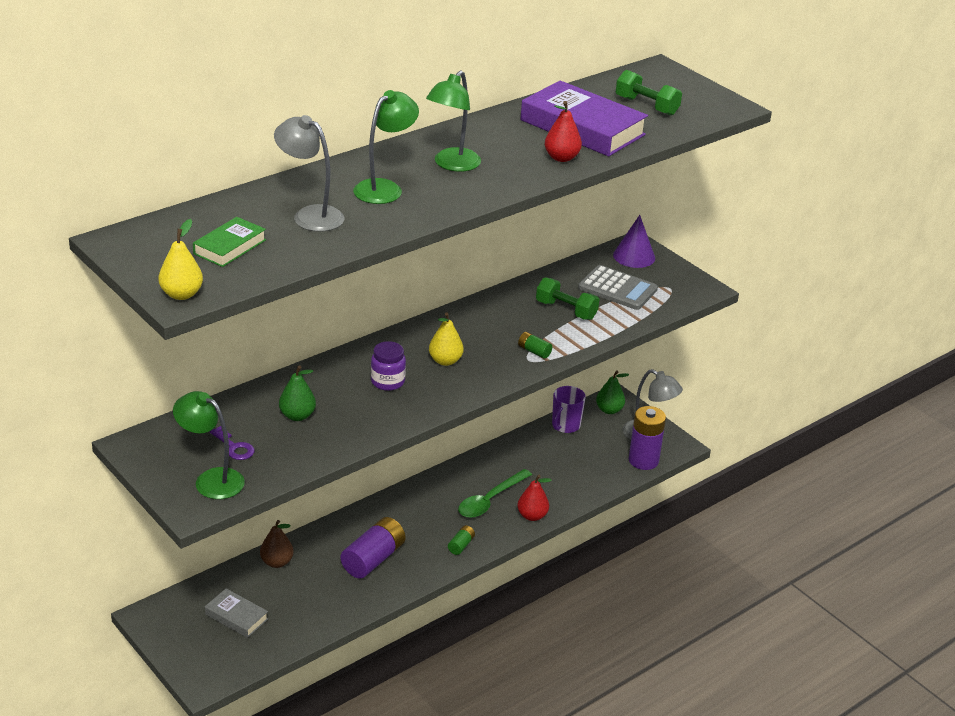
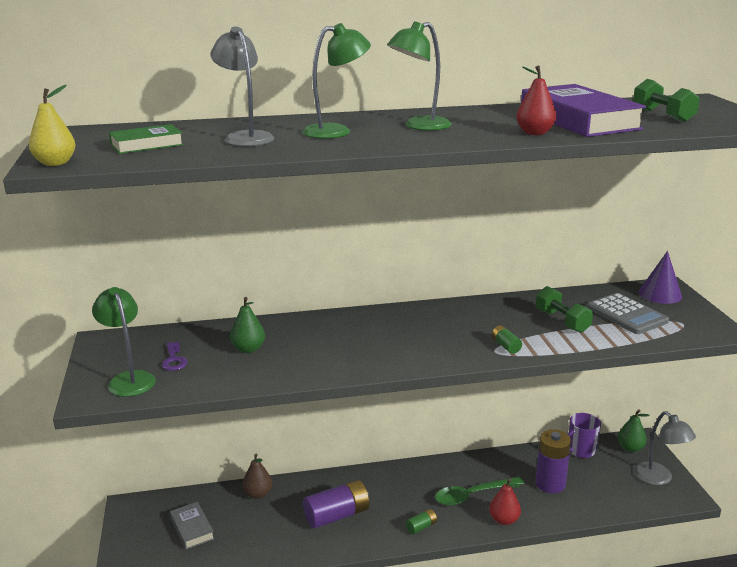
camera: 30 degrees right, 10 degrees down
purple jar [371,341,406,391] -> none
yellow pear [429,312,464,366] -> none
purple battery [629,406,666,470] -> purple battery moved to [535,429,571,493]

